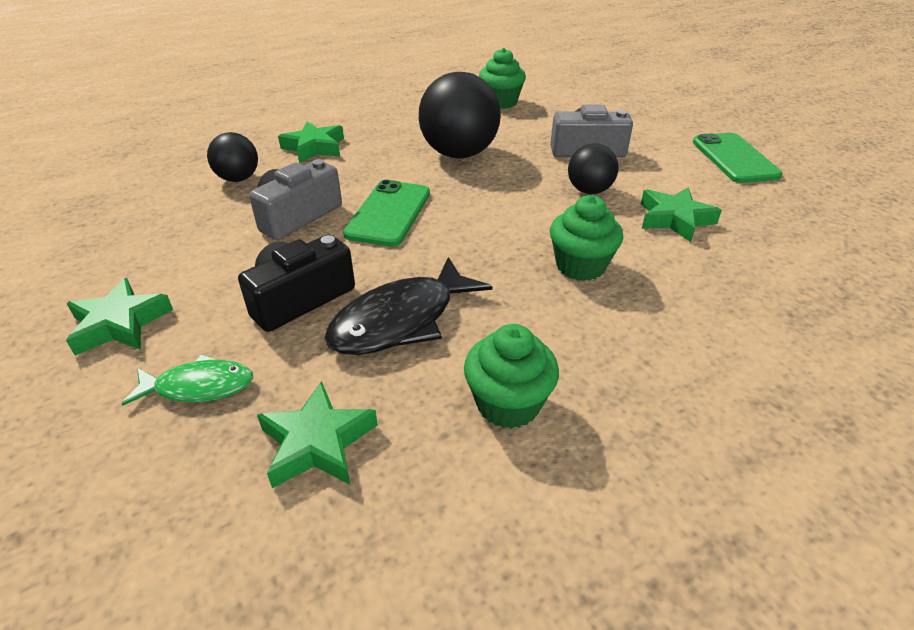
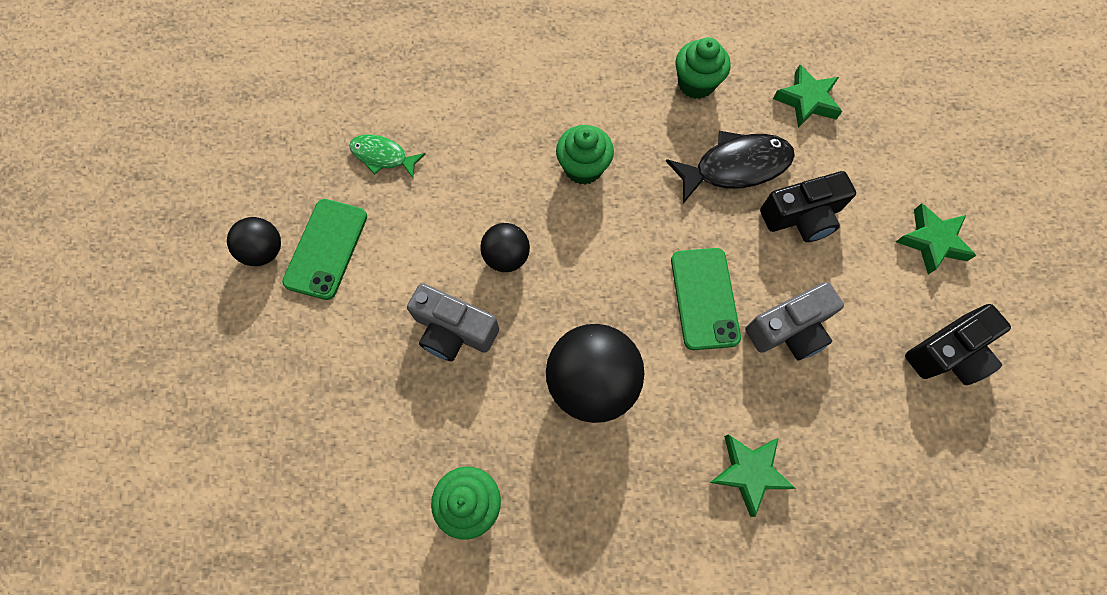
camera: 155 degrees left, 30 degrees up
green fish [122,354,253,406] -> green fish moved to [349,134,425,178]
black ball [207,132,258,182] -> black ball moved to [227,217,281,266]
green phone [343,180,430,247] -> green phone turned 45 degrees counterclockwise [671,248,741,350]
green star [641,187,722,242] -> none
none -> black camera [905,304,1011,385]

